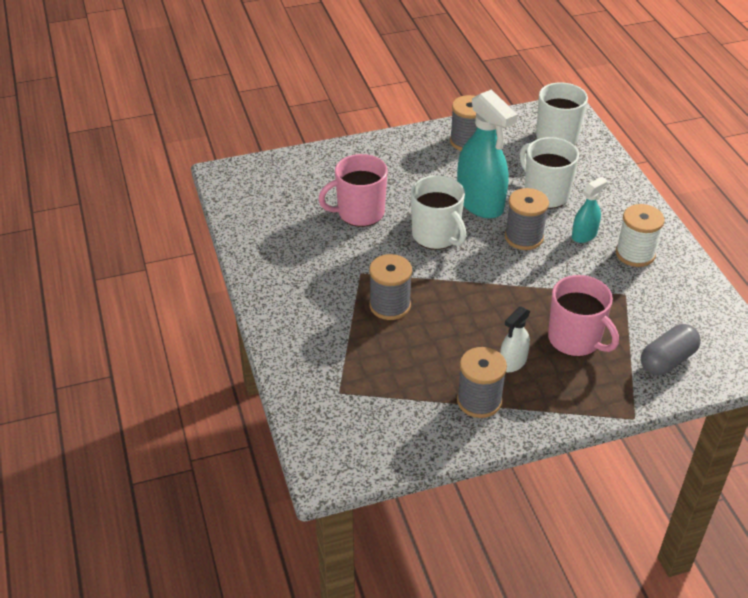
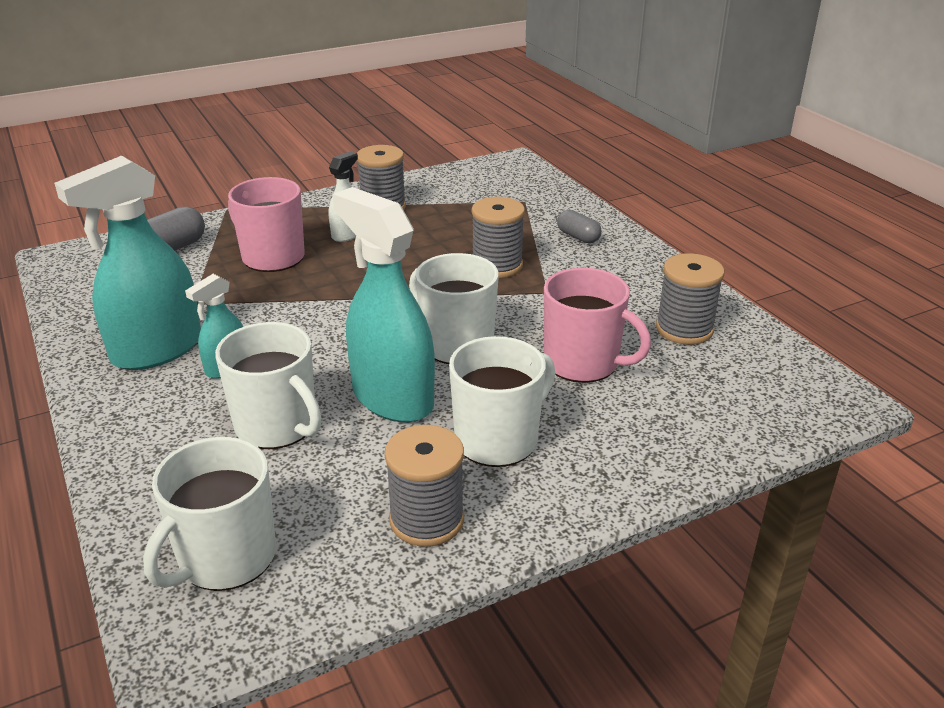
camera: 170 degrees right, 10 degrees down
pink mug [318,154,387,227] -> pink mug turned 60 degrees clockwise [544,268,651,383]
grey spool [505,188,549,250] -> grey spool moved to [656,253,724,345]
white spool [616,204,665,267] -> turquoise spray bottle [54,156,201,370]
none -> white mug [449,336,556,467]
none -> grey capsule [557,210,602,243]

